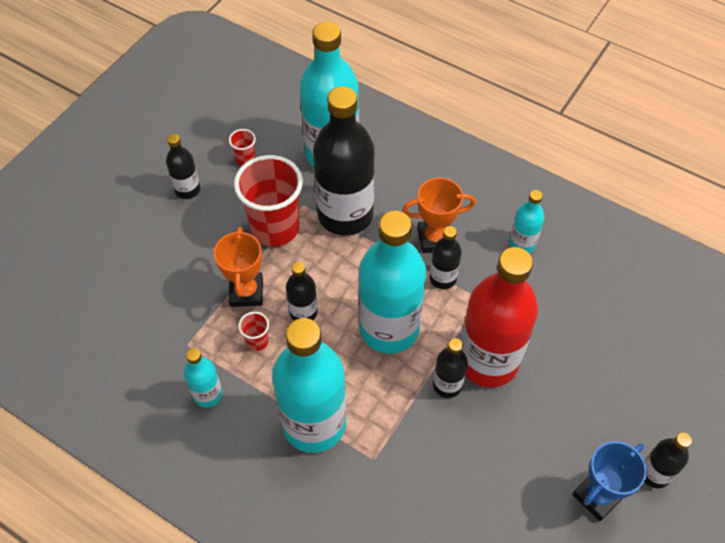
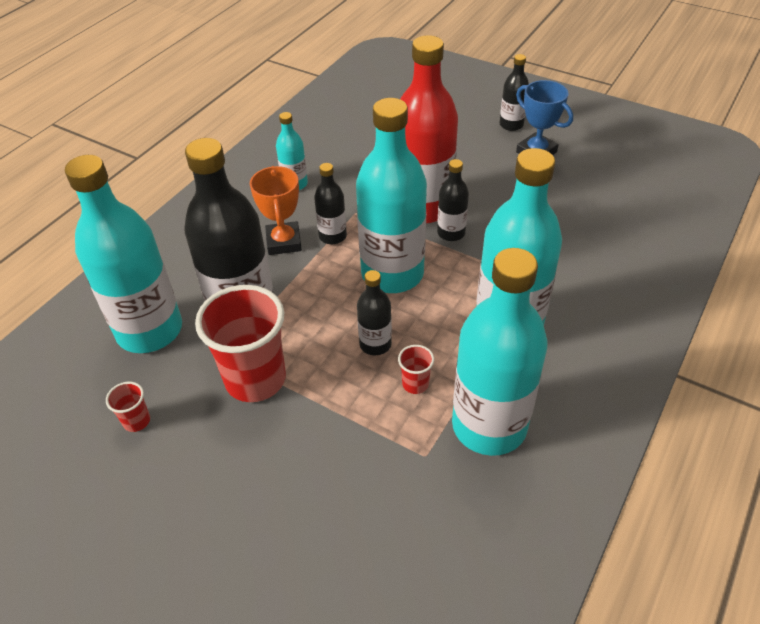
camera: 90 degrees left, 10 degrees down
black bottle [166,134,200,199] -> none
turquoise bottle [184,348,223,408] -> turquoise bottle [452,248,548,456], size x2.12
orange trophy [214,227,263,307] -> none

